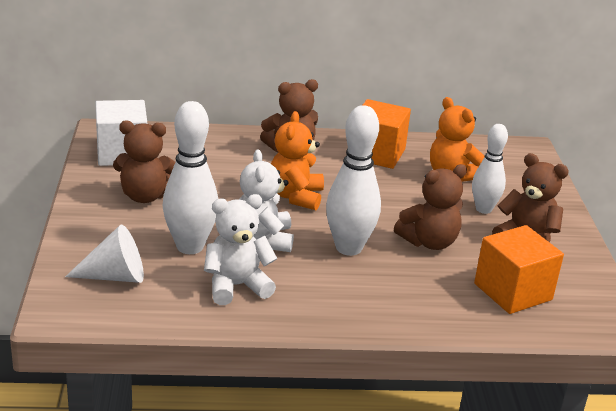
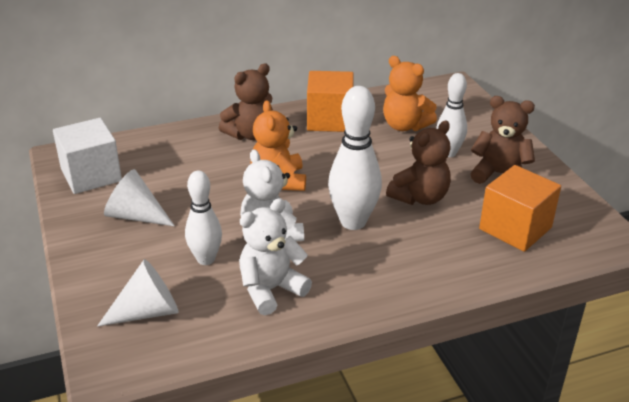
camera: 15 degrees left, 5 degrees up
brown teddy bear [113,121,175,203] -> white cone [104,169,174,226]
white bowling pin [163,101,218,254] -> white bowling pin [185,171,222,265], size x0.66

